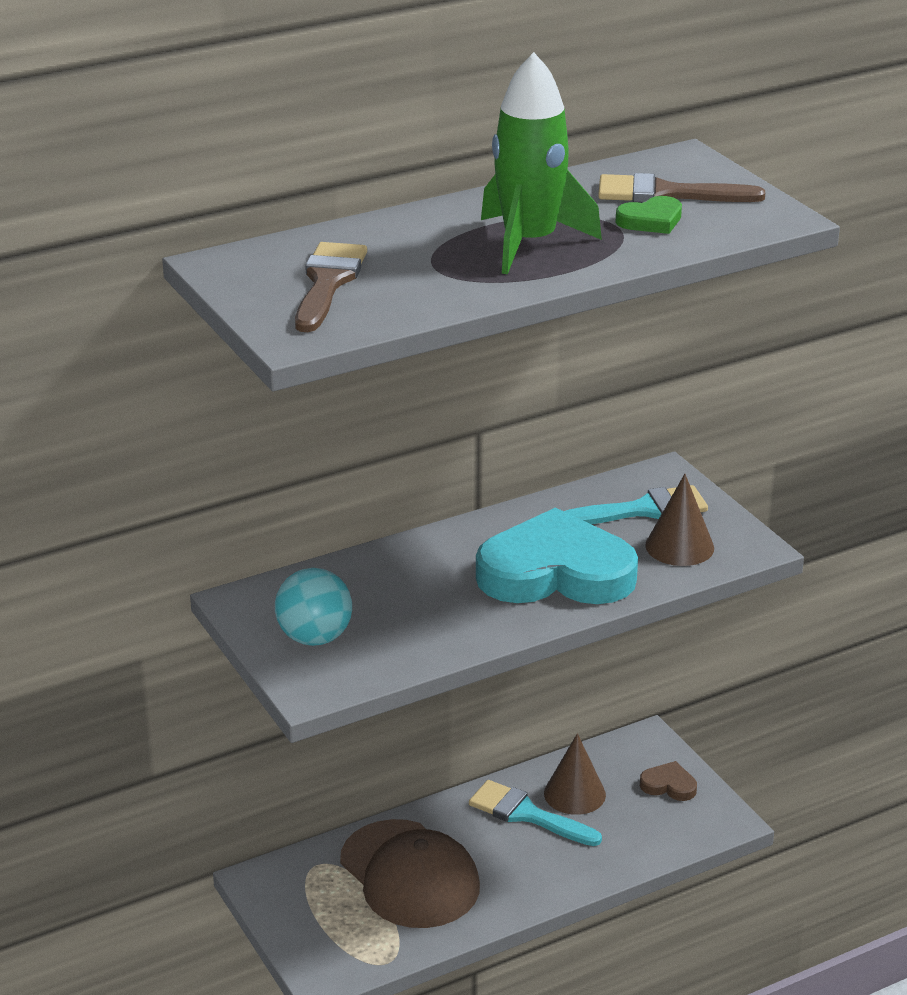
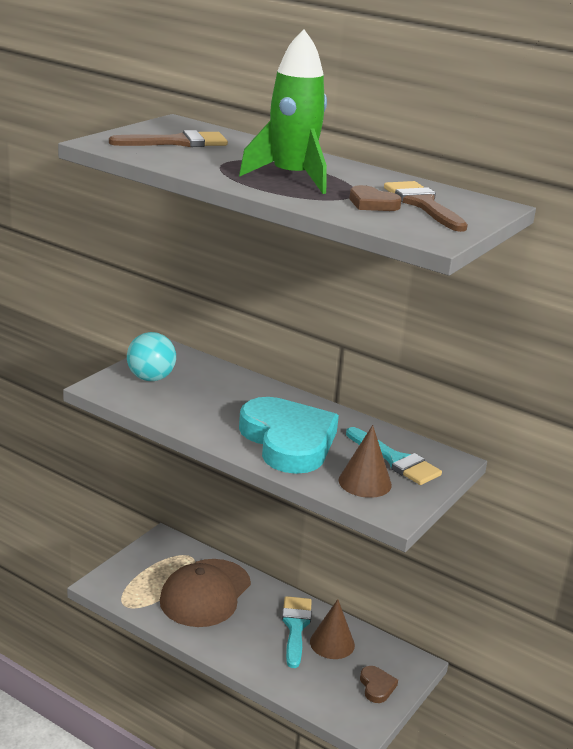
camera: 60 degrees right, 5 degrees down
green heart [615,196,682,234] -> brown heart [350,185,402,211]

